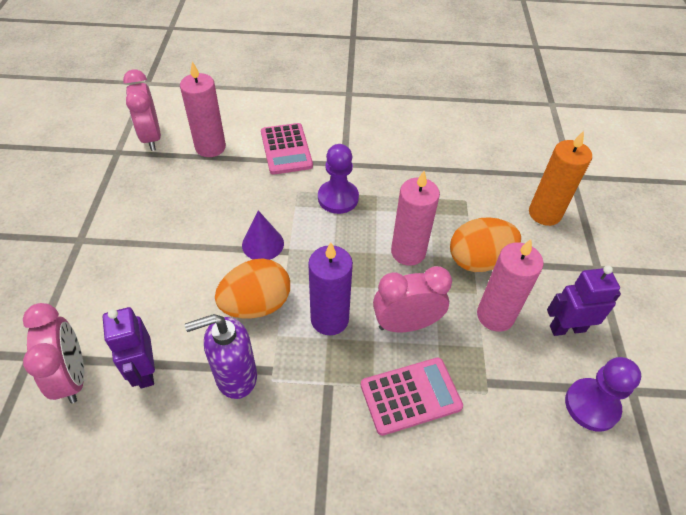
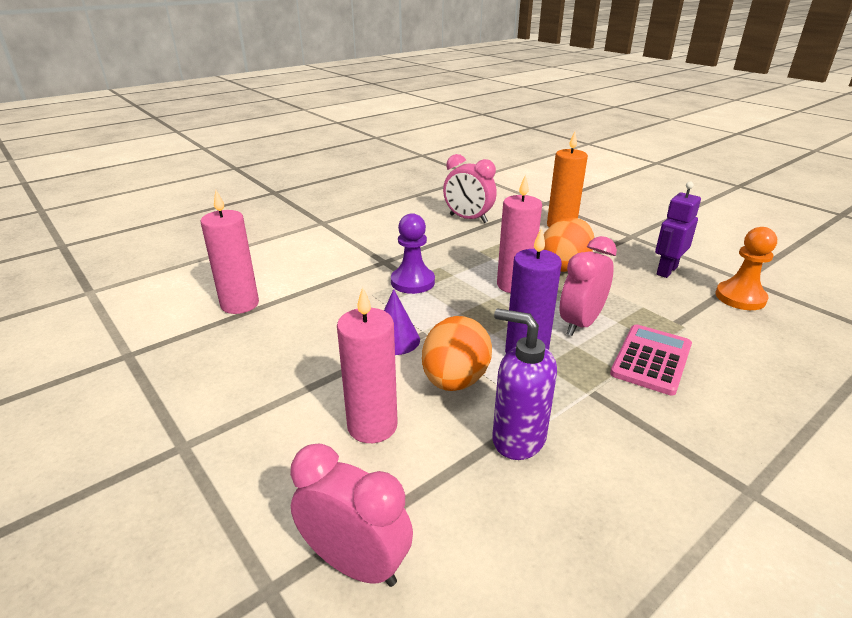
camera: 40 degrees left, 20 degrees down
purple robot [103,307,155,388] -> none
pink clock [123,69,161,151] -> pink clock moved to [443,154,497,223]
purple soap dispenser [185,314,257,399] -> purple soap dispenser turned 90 degrees clockwise [492,308,557,460]
pink calculator [261,123,313,175] -> none
pink candle [477,239,543,332] -> pink candle moved to [337,287,398,443]
purple pawn [565,357,641,432] -> orange pawn [716,227,777,310]

